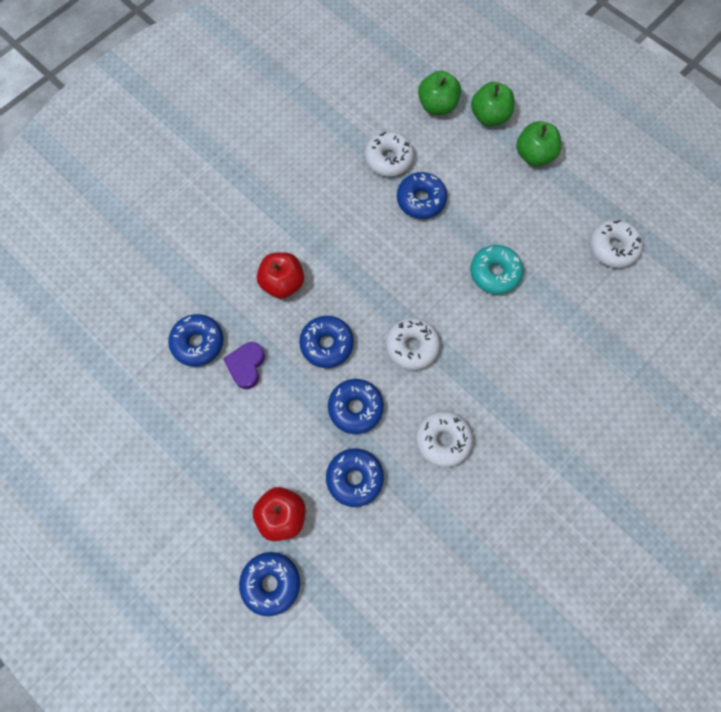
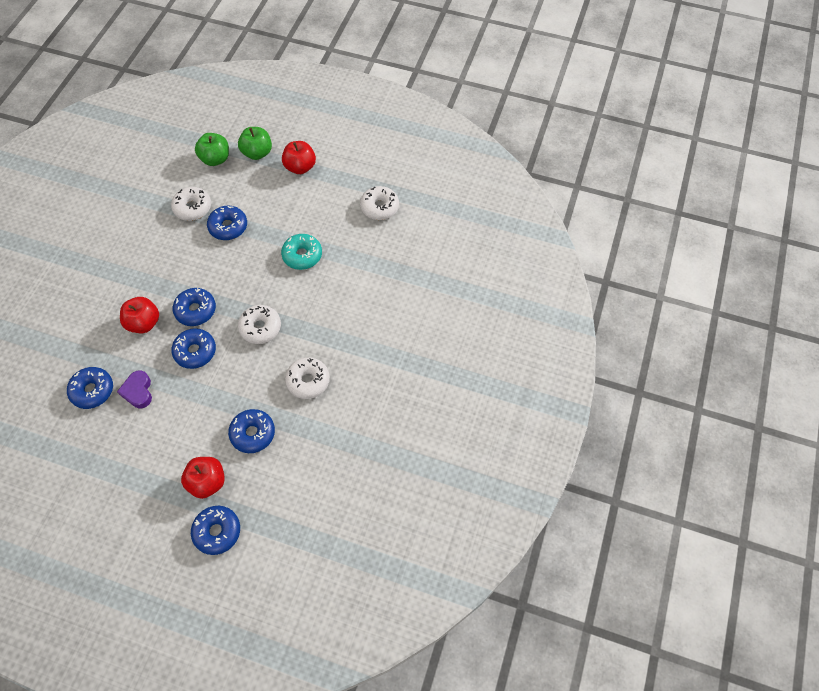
camera: 25 degrees left, 10 degrees down
blue donut [328,379,384,434] -> blue donut moved to [173,288,216,326]
green apple [516,121,561,166] -> red apple [282,141,316,174]

